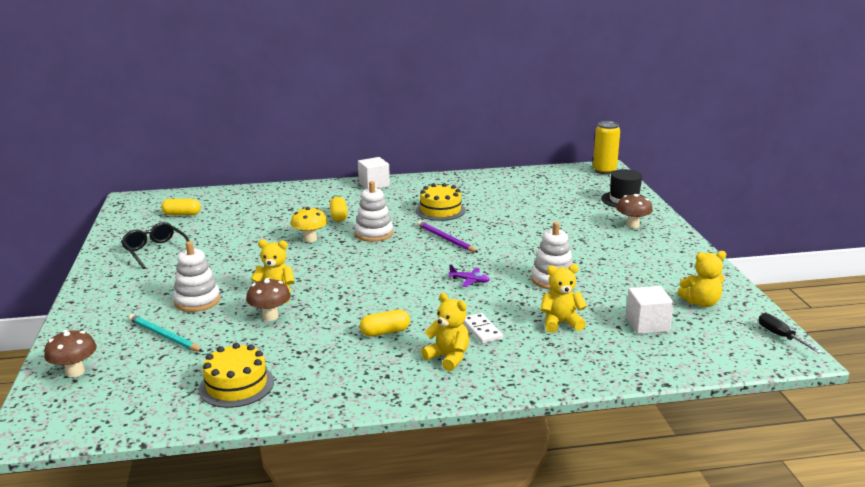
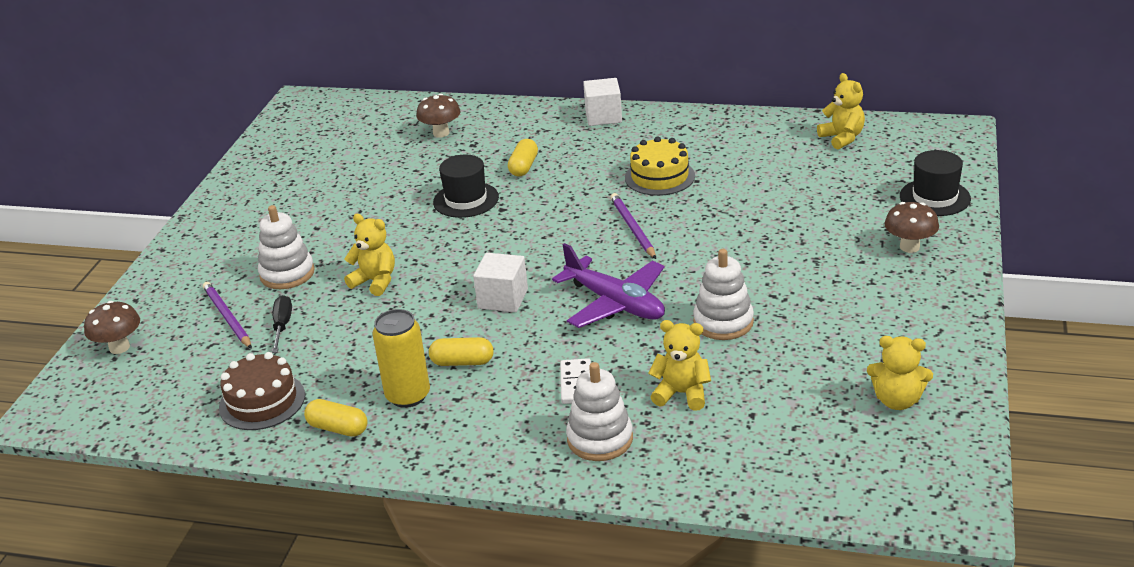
camera: 25 degrees right, 10 degrees up
black glasses [121,222,190,269] -> none
turquoise pencil [128,314,203,352] -> purple pencil [203,282,252,349]
yellow capsule [161,199,201,215] -> yellow capsule moved to [304,399,368,437]
yellow cake [199,343,274,408] -> brown cake [219,352,305,430]
brown mushroom [246,278,291,321] -> brown mushroom moved to [416,94,461,138]
yellow mushroom [291,207,327,242] -> black hat [433,155,499,218]
white stacking toy [354,181,393,242] -> white stacking toy moved to [566,362,633,461]
yellow teddy bear [421,293,469,371] -> yellow teddy bear moved to [817,73,865,149]
purple plane [448,265,490,287] -> purple plane [552,243,665,328], size x2.29
yellow can [593,121,620,174] -> yellow can moved to [373,309,430,408]
white cube [626,286,674,334] -> white cube moved to [473,253,528,312]
black screwdriver [758,313,822,353] -> black screwdriver moved to [272,295,292,353]

